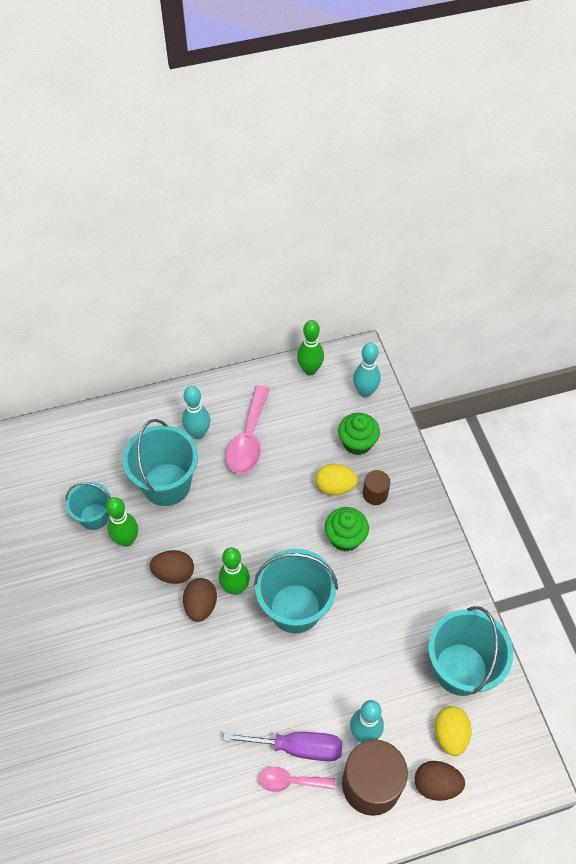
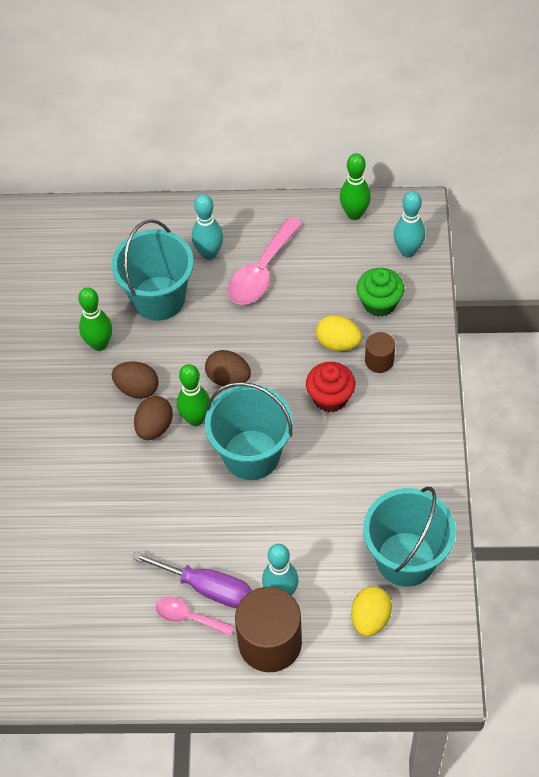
camera: 20 degrees right, 0 degrees up
turquoise bucket [66,482,111,530] -> none
green cupcake [325,507,369,552] -> red cupcake [306,362,355,412]
brown egg [415,761,465,801] -> brown egg moved to [205,350,251,387]

